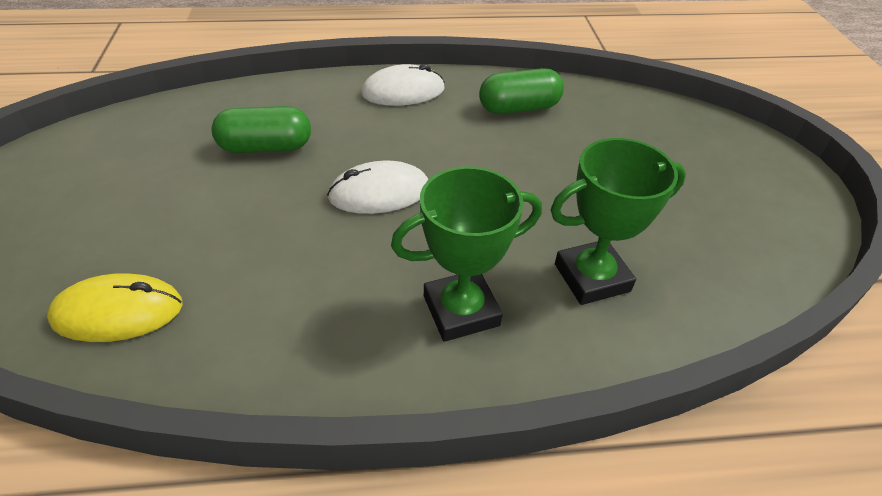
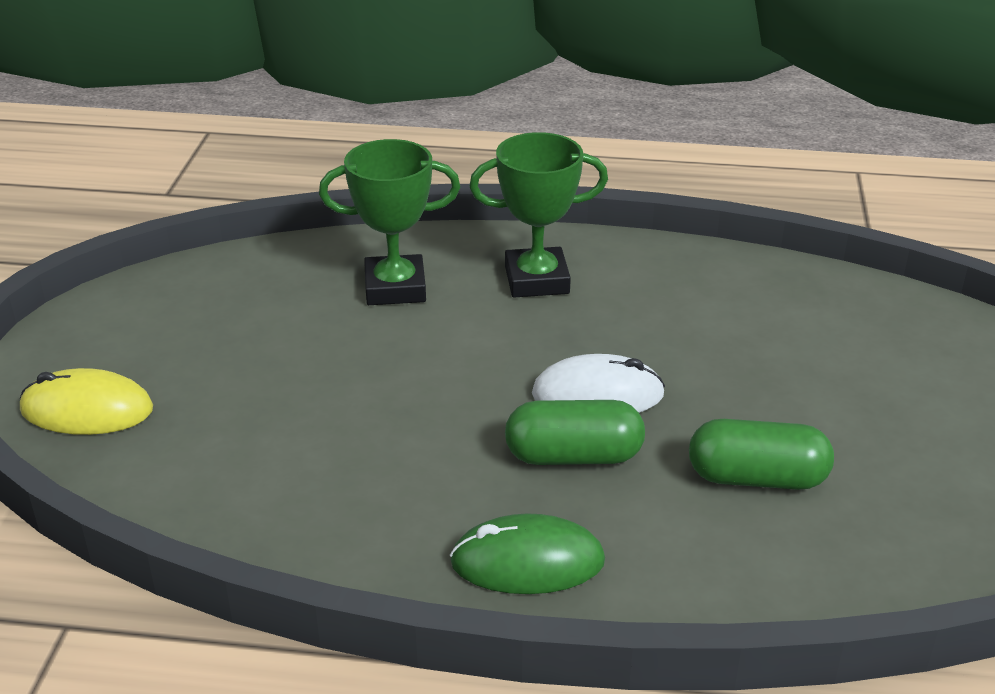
camera: 165 degrees left, 10 degrees down
yellow mouse [47,273,183,342] -> yellow mouse moved to [20,368,153,435]
white mouse [361,64,445,106] -> green mouse [450,513,605,594]
green capsule [479,68,564,114] -> green capsule moved to [505,400,645,465]

